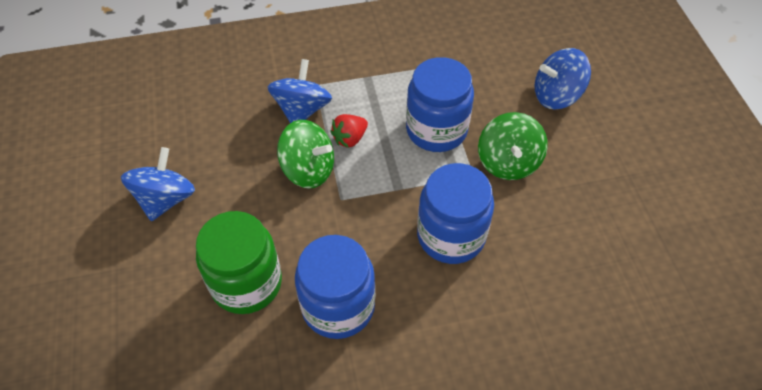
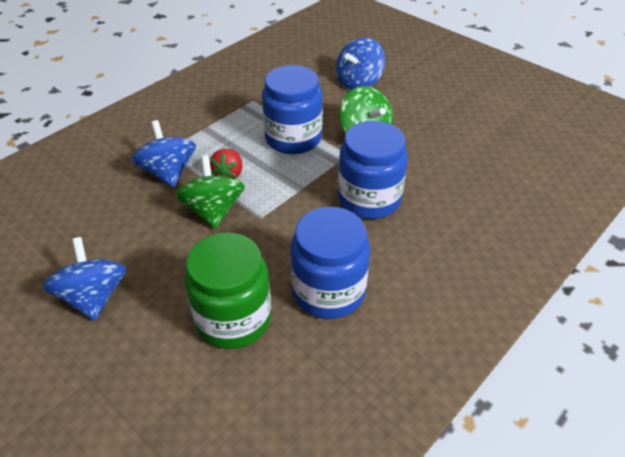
camera: 35 degrees left, 10 degrees down
green spinning top [277,120,334,189] -> green spinning top turned 90 degrees counterclockwise [175,155,245,229]

